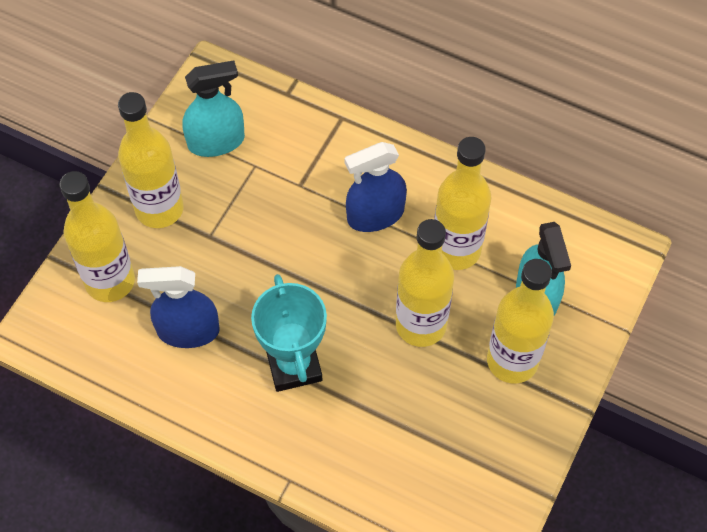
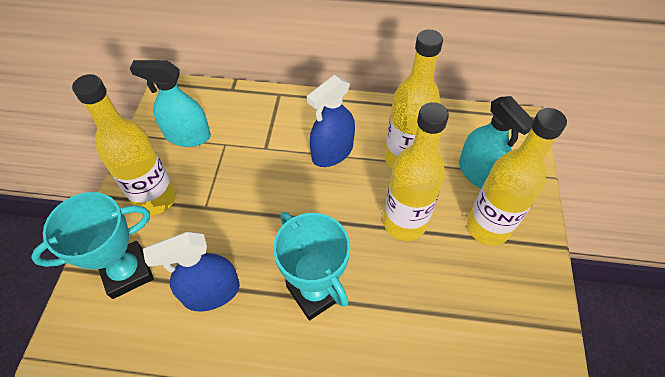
camera: 20 degrees left, 5 degrees down
yellow bottle [60,171,135,302] -> turquoise trophy [31,192,154,299]
turquoise spray bottle [182,60,245,157] -> turquoise spray bottle turned 135 degrees counterclockwise [130,60,211,147]

